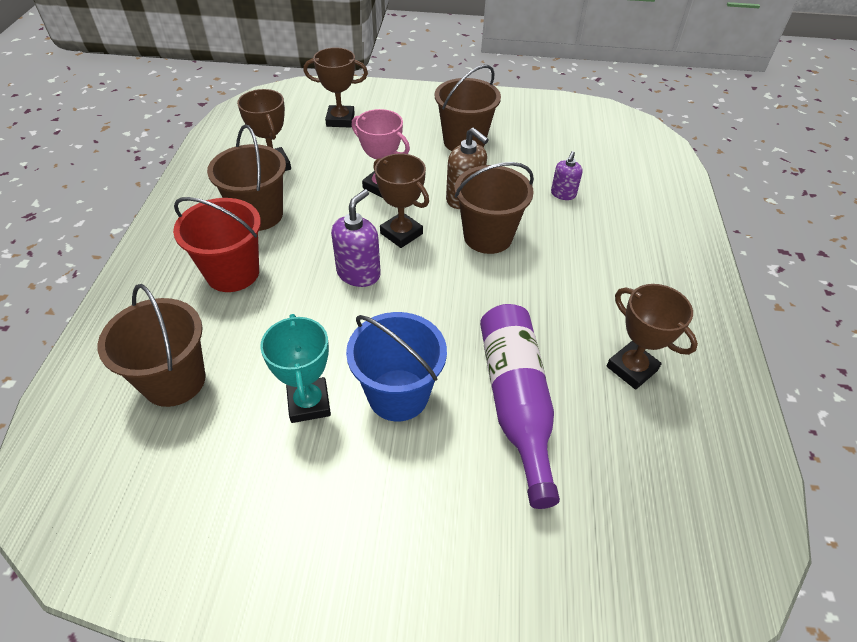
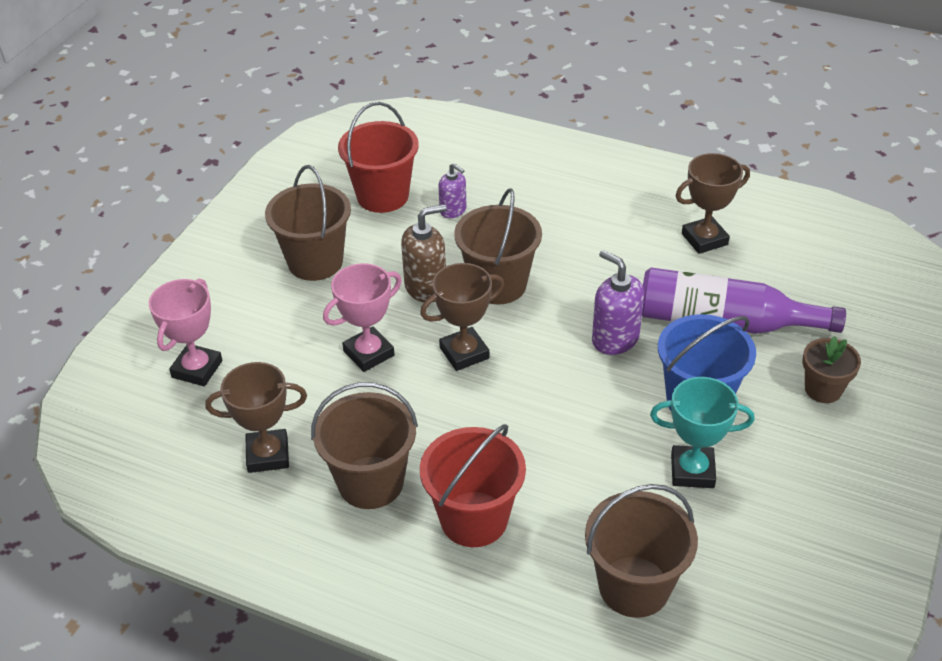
camera: 70 degrees left, 5 degrees down
brown trophy [304,47,368,128] -> pink trophy [149,279,222,386]
purple soap dispenser [331,189,381,287] -> purple soap dispenser moved to [592,250,644,355]
none -> red bucket [338,102,419,213]
none -> brown flower pot [803,336,861,403]

